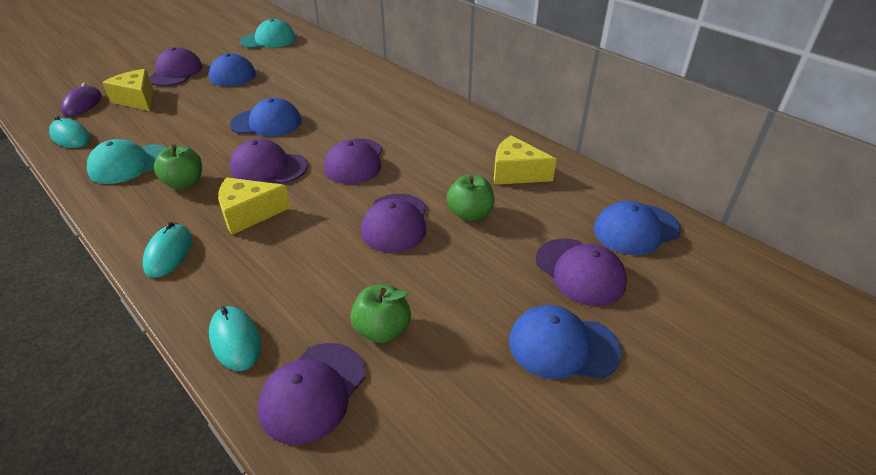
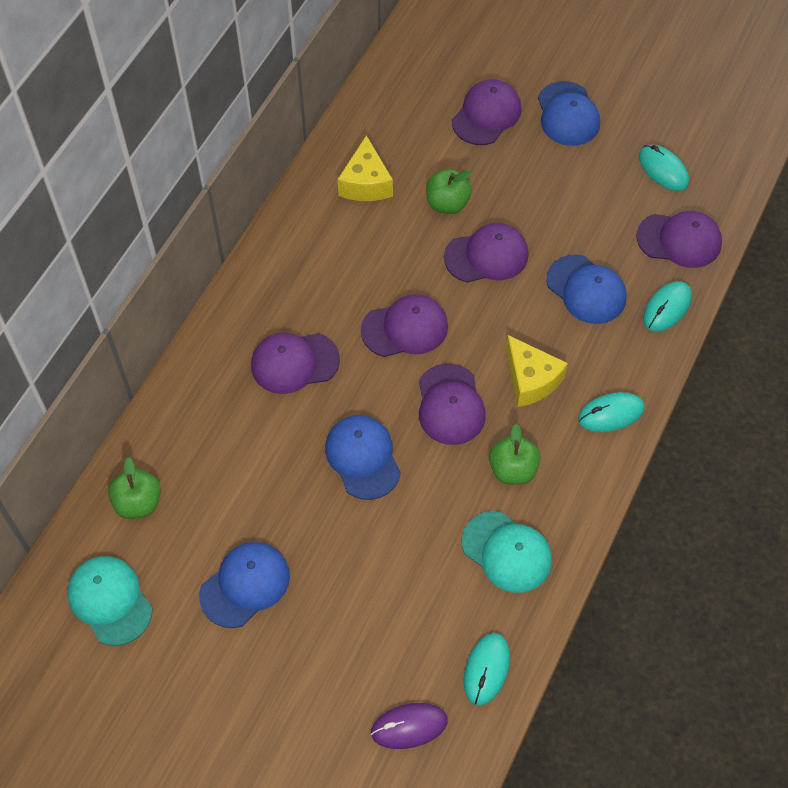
camera: 110 degrees left, 20 degrees up
yellow cheese [102,69,153,111] -> none
purple cap [149,47,203,86] -> purple cap moved to [251,333,340,394]
green apple [350,285,411,343] -> green apple moved to [108,457,161,519]
blue cap [594,201,681,255] -> blue cap moved to [546,255,627,324]
none -> turquoise mouse [639,145,689,191]

